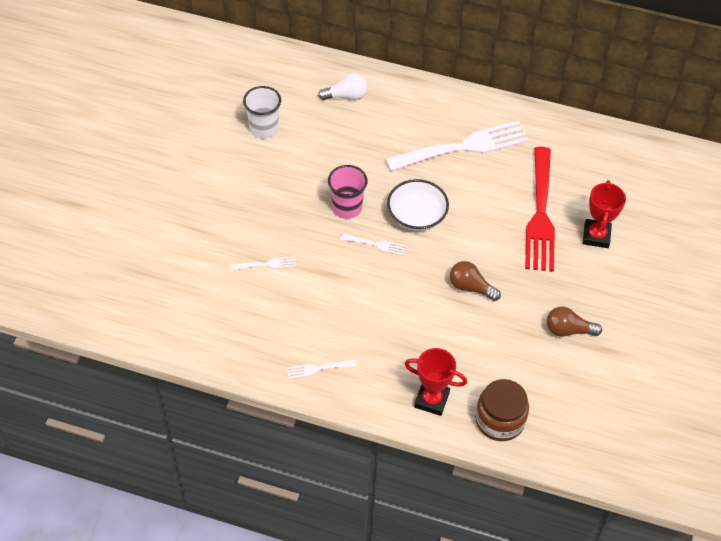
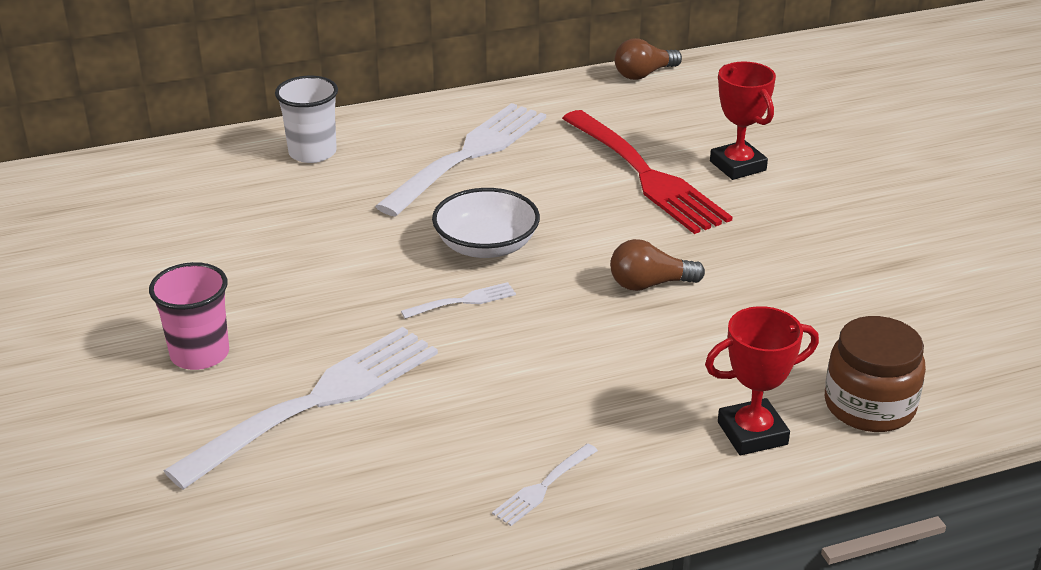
camera: 35 degrees left, 20 degrees down
white fork [230,256,296,271] -> white fork [164,327,438,490], size x2.39
white cup [243,86,281,139] -> white cup moved to [275,76,338,163]
white light bulb [318,73,368,100] -> none
pink cup [328,165,368,219] -> pink cup moved to [149,262,229,370]
brown light bulb [547,307,602,337] -> brown light bulb moved to [615,38,682,80]

